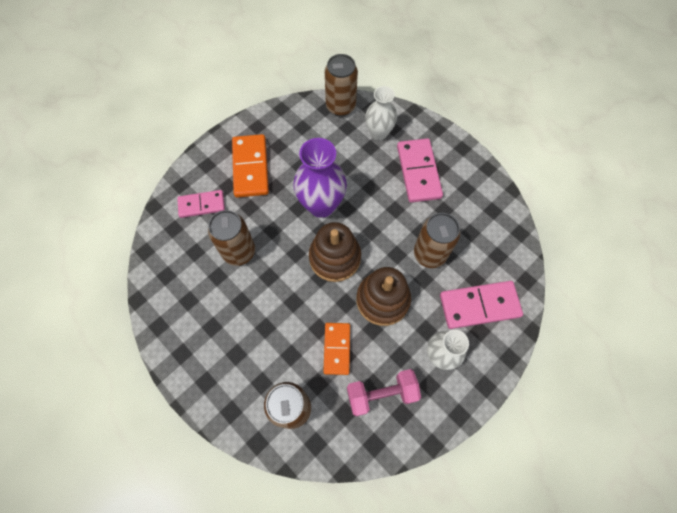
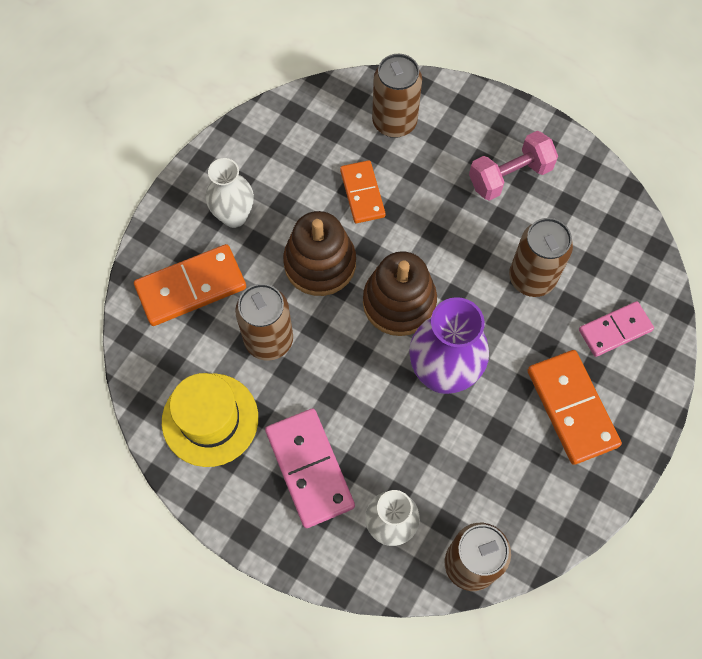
camera: 165 degrees right, 0 degrees up
pink dumbbell [347,369,421,416] -> pink dumbbell moved to [469,131,558,201]
pink domino [440,281,523,329] -> orange domino [134,244,246,326]
none -> yellow hat [162,373,258,467]

